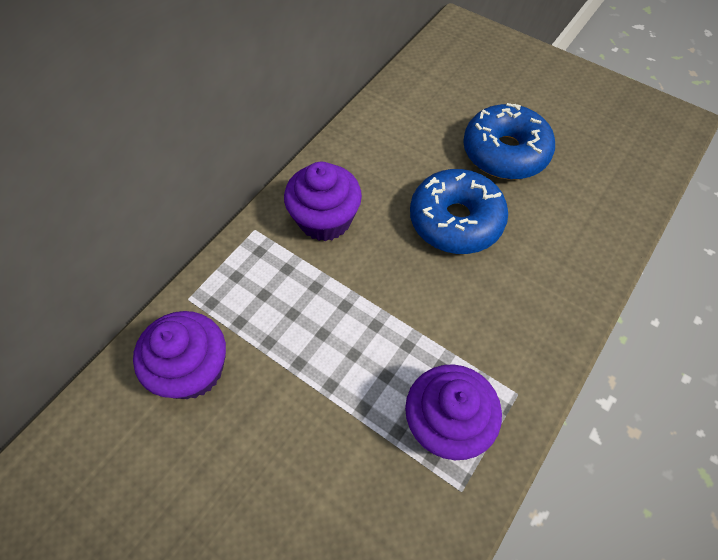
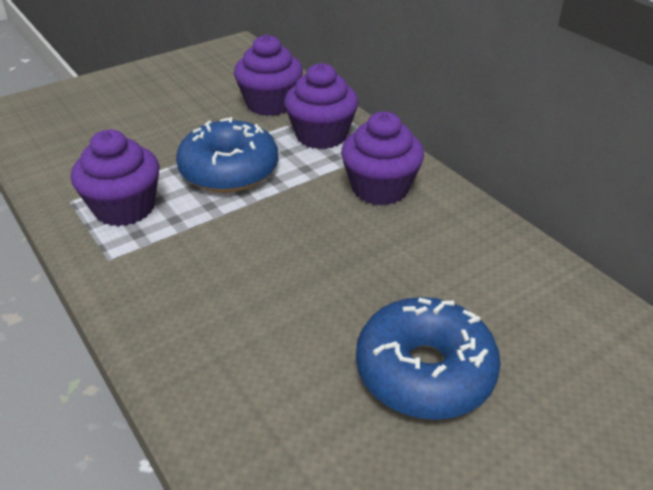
camera: 110 degrees right, 20 degrees down
blue donut [410,169,508,254] -> blue donut moved to [176,117,278,193]
none -> purple cupcake [284,63,358,149]

